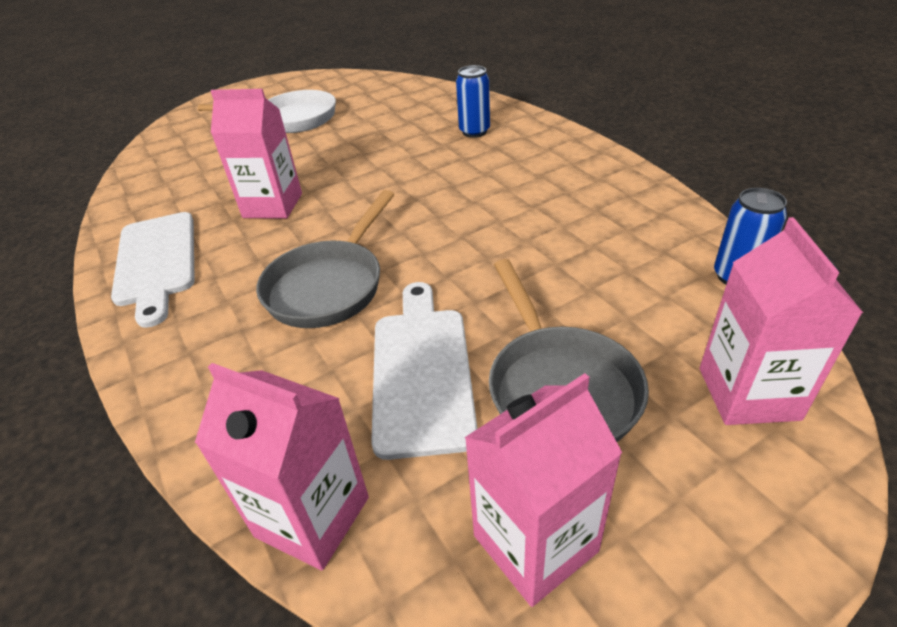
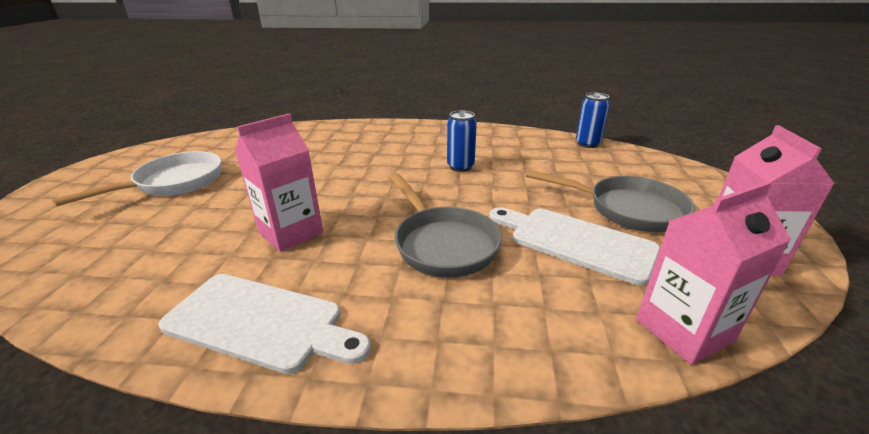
camera: 55 degrees left, 10 degrees down
blue can [456,65,490,138] -> blue can moved to [447,111,477,172]
pink carton [700,217,863,425] -> none

